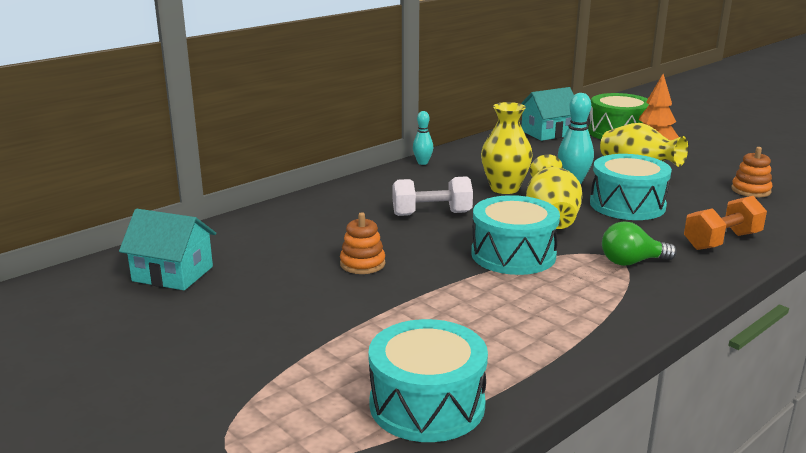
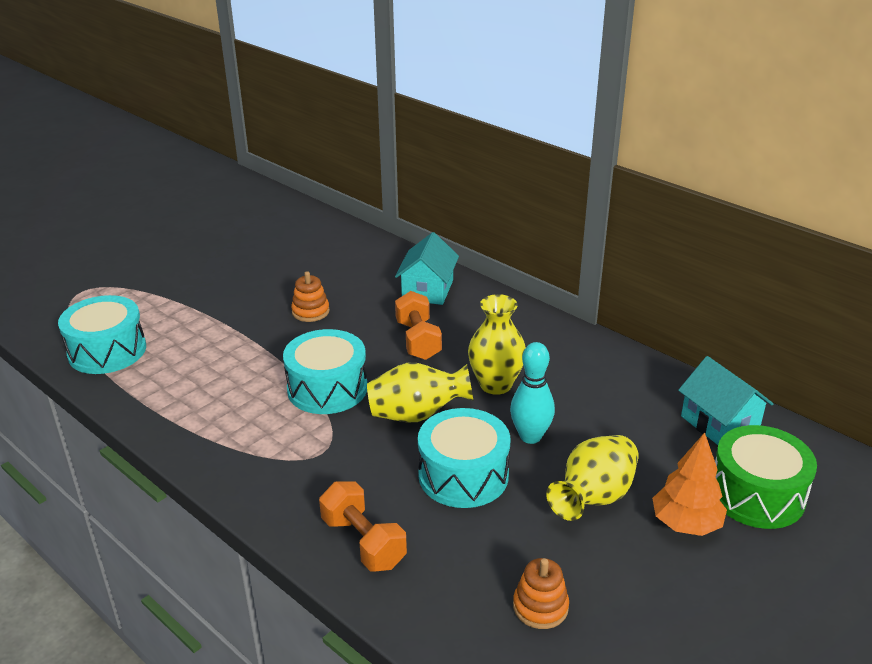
camera: 85 degrees right, 10 degrees up
turquoise house [119,209,216,290] -> turquoise house moved to [395,232,459,305]
white dumbbell [393,176,473,216] -> orange dumbbell [395,291,442,360]
turquoise bowling pin [413,111,433,165] -> none
green light bulb [602,221,677,266] -> none

